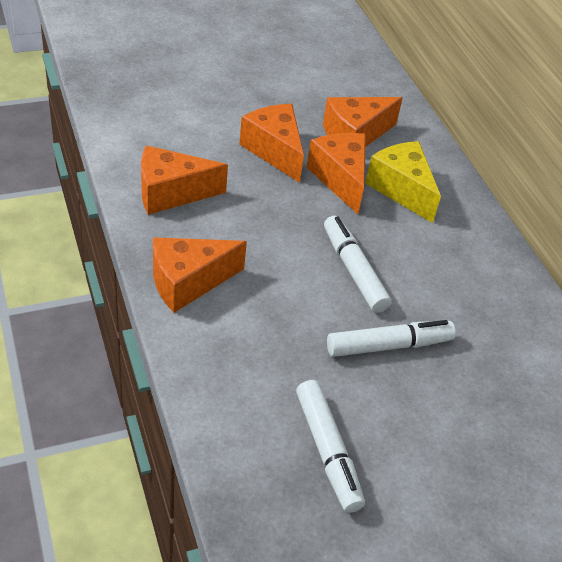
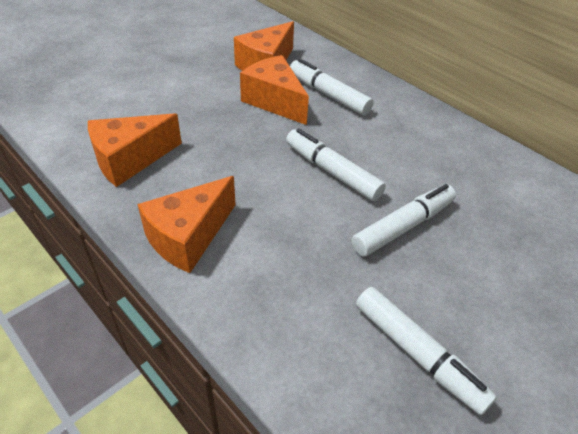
camera: 20 degrees left, 0 degrees up
orange cheese [239,104,304,183] -> none
yellow cheese [365,141,441,223] -> white marker [290,58,373,115]

